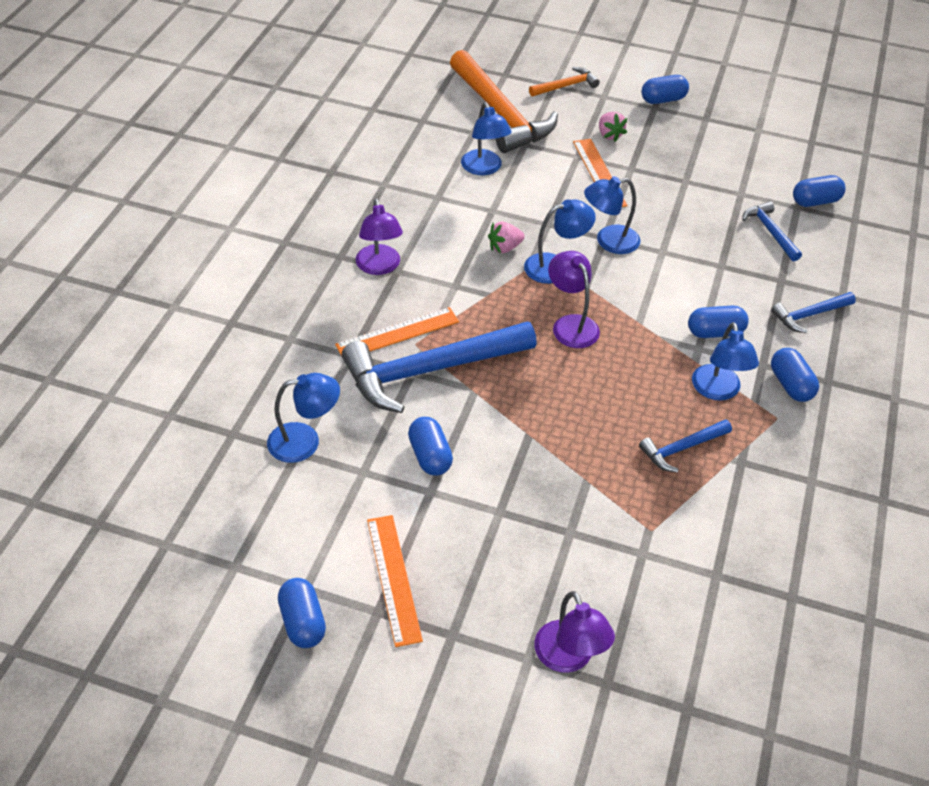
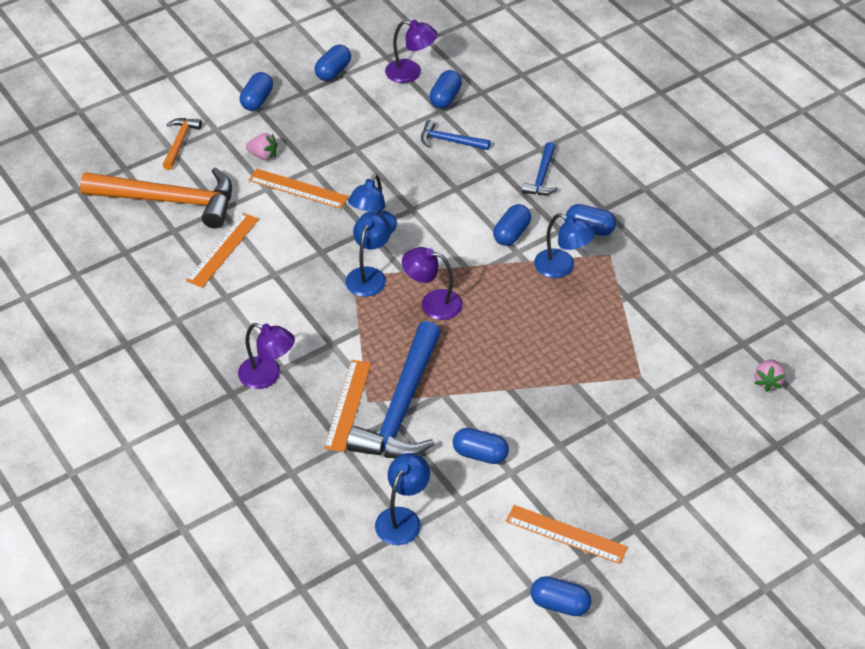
camera: 50 degrees left, 0 degrees up
blue lamp [461,102,512,175] -> orange ruler [186,213,259,288]
pink strawberry [488,222,525,253] -> pink strawberry moved to [755,359,785,392]
purple lamp [534,591,615,673] -> purple lamp moved to [385,20,438,83]
blue hammer [639,419,732,473] -> none
none -> blue capsule [314,44,351,81]

